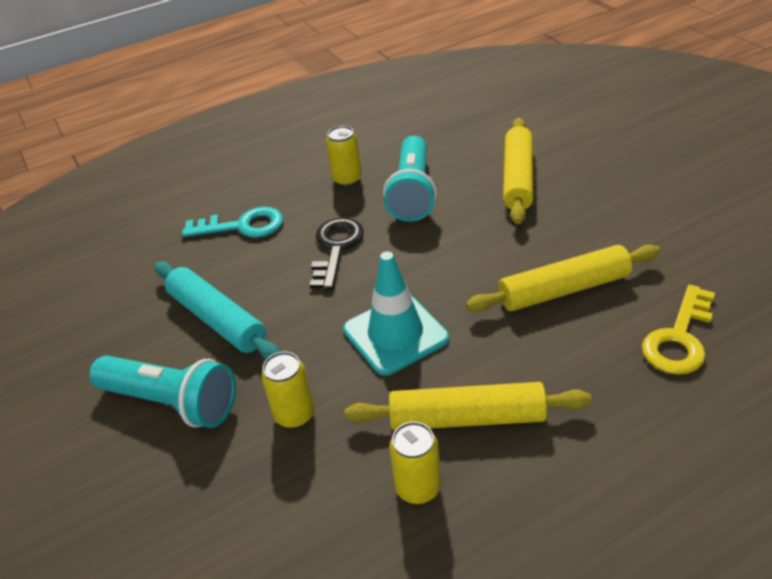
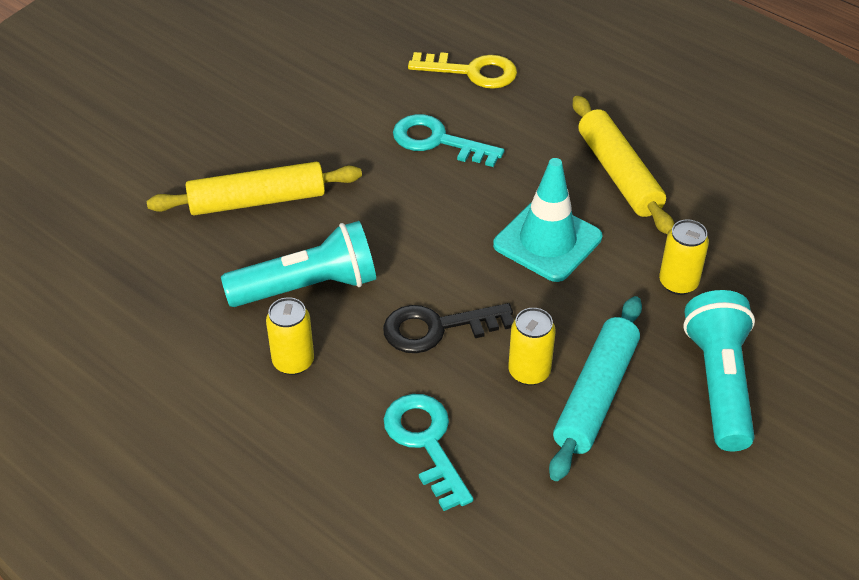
camera: 115 degrees left, 5 degrees up
yellow can [389,422,441,504] -> yellow can moved to [508,308,556,385]
yellow rolling pin [466,245,661,312] -> turquoise key [393,114,504,167]

